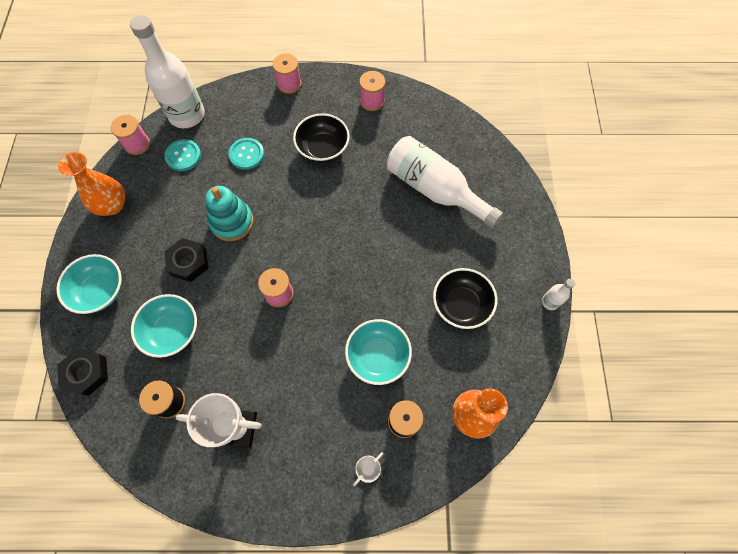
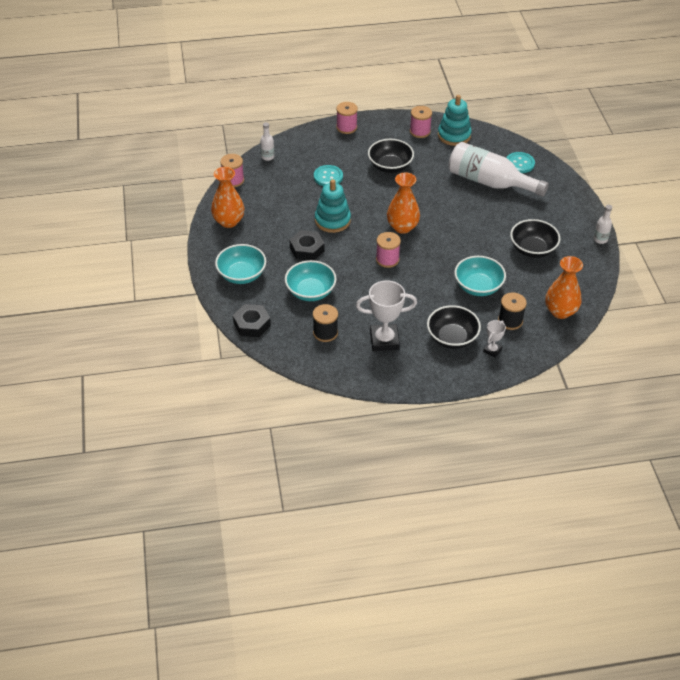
camera: 10 degrees left, 20 degrees down
white bottle [130,15,205,128] -> white bottle [260,122,274,161], size x0.42
turquoise button [164,139,201,171] -> turquoise button moved to [506,152,535,173]
none -> orange vase [387,173,420,234]
none -> black bowl [427,305,481,349]
none -> turquoise stacking toy [438,95,472,146]

